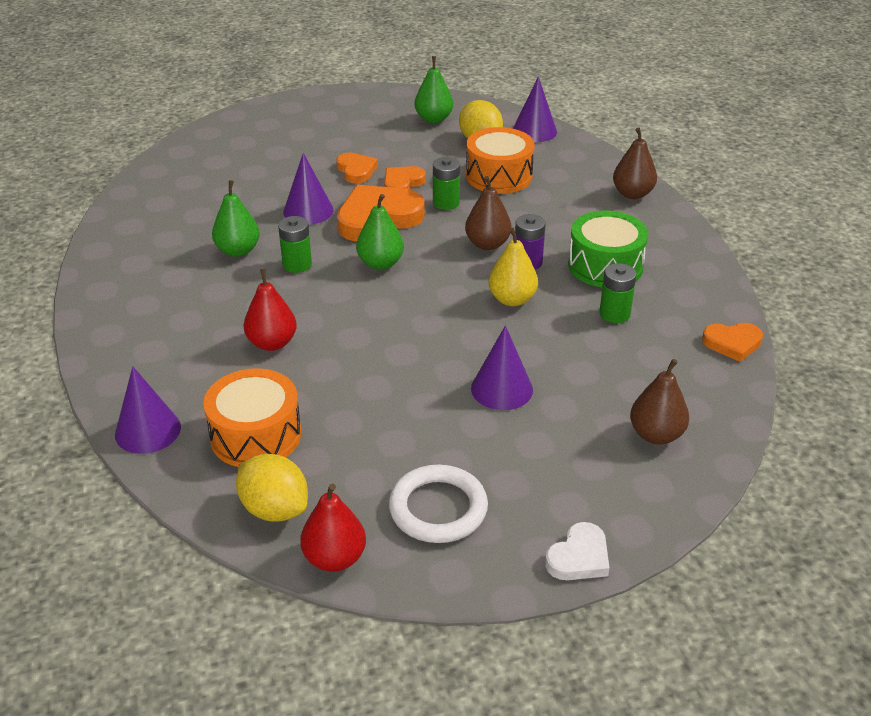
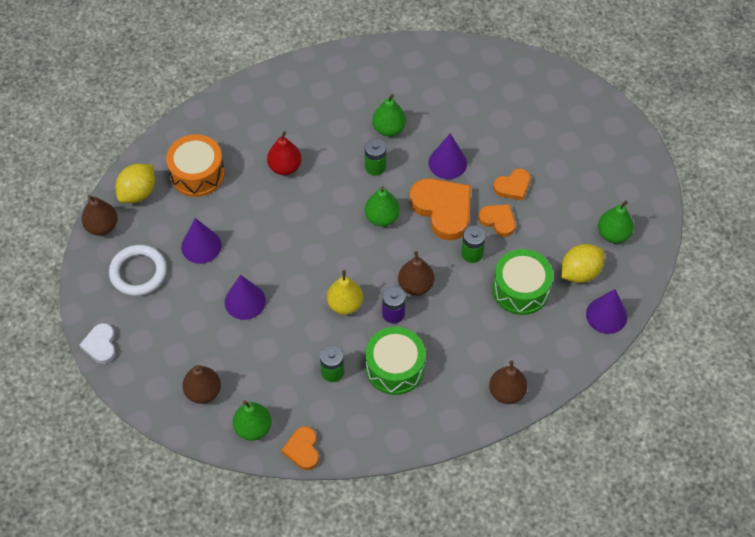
camera: 85 degrees right, 20 degrees up
purple cone [115,366,181,454] -> purple cone moved to [181,218,222,264]
red pear [300,484,366,572] -> brown pear [82,195,118,235]
orange drum [466,127,535,194] -> green drum [492,249,553,315]
white heart [545,522,609,580] -> white heart turned 45 degrees clockwise [79,323,116,364]
none -> green pear [233,400,271,441]

